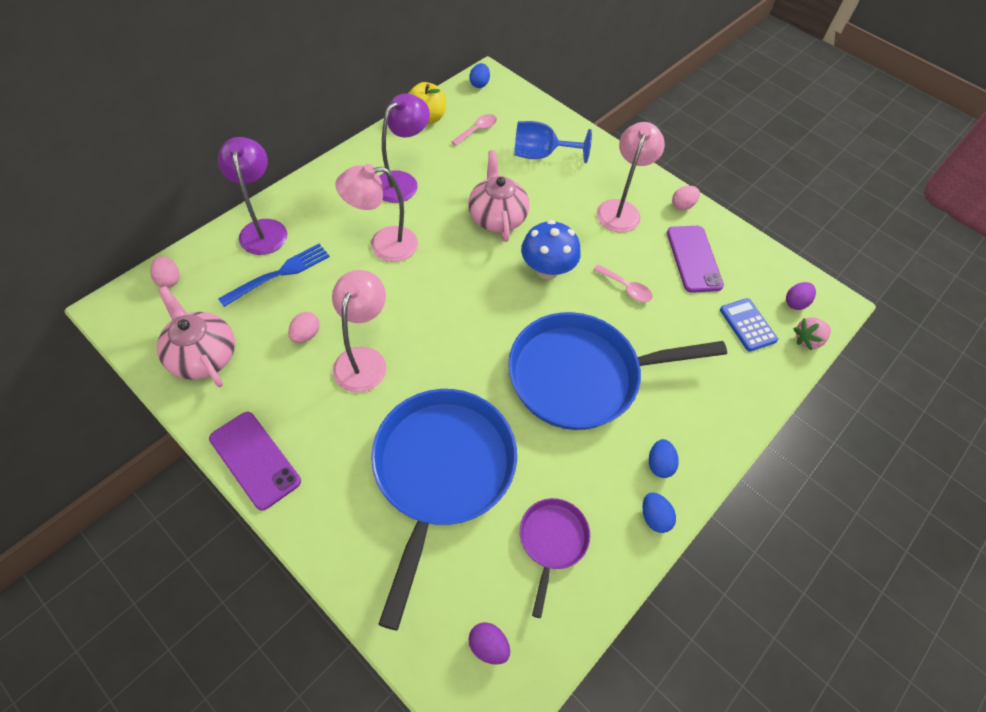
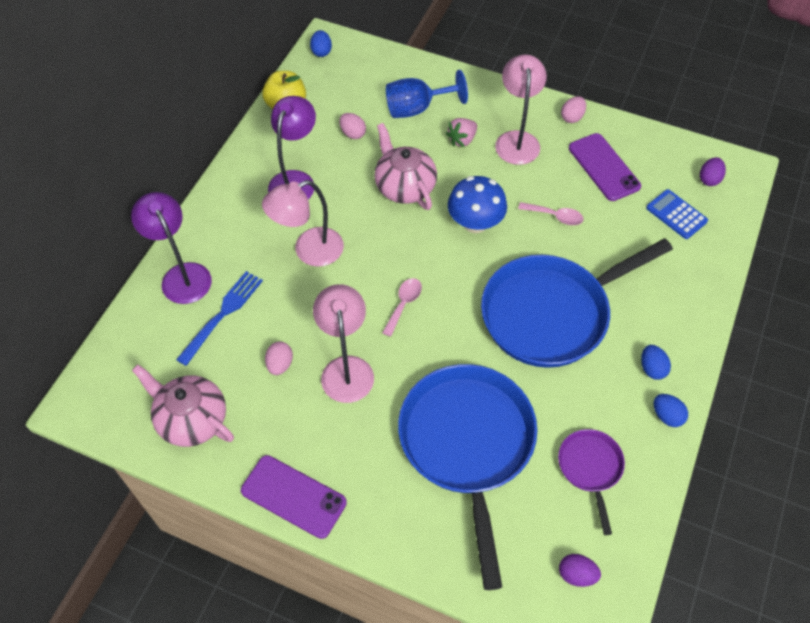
camera: 15 degrees left, 0 degrees up
pink egg [150,256,179,288] -> pink egg moved to [339,113,366,139]
pink spoon [451,114,497,146] -> pink spoon moved to [382,278,422,337]
pink strawberry [793,317,831,351] -> pink strawberry moved to [446,118,477,147]

